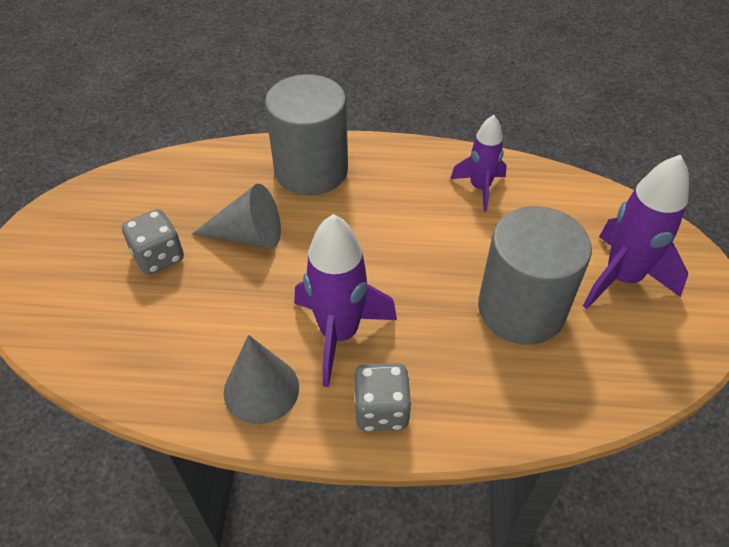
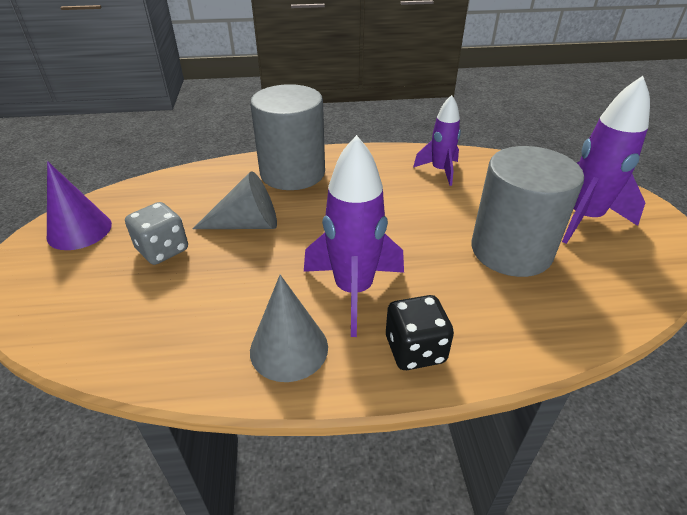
camera: 10 degrees left, 10 degrees down
grey dice [354,363,412,431] -> black dice [386,295,454,370]
none -> purple cone [47,161,112,250]

